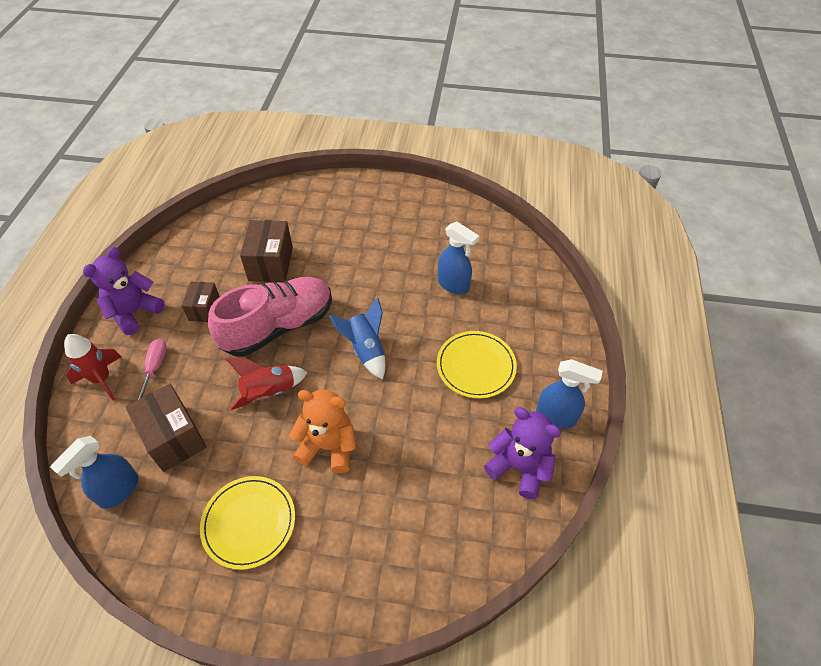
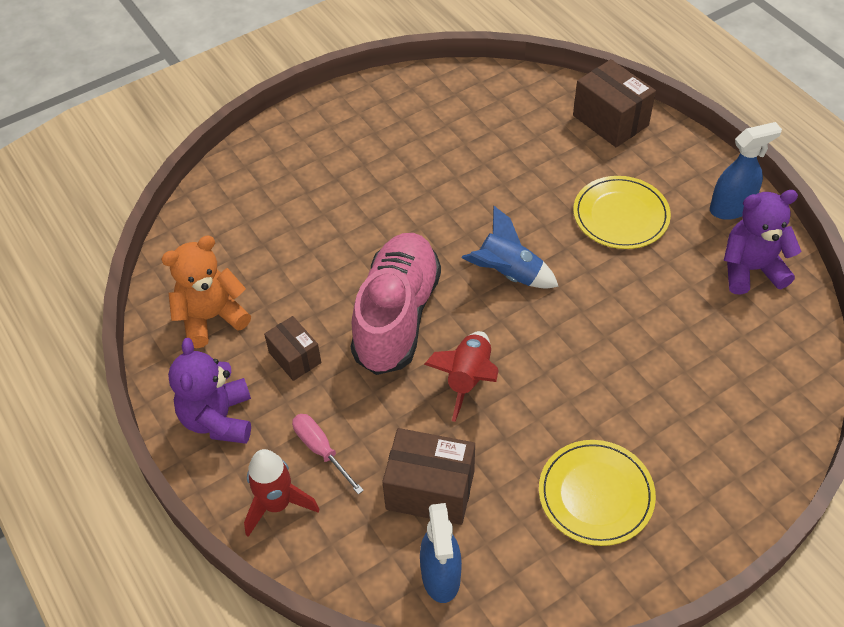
camera: 40 degrees left, 0 degrees up
brown box [240,220,293,282] -> brown box moved to [573,59,656,147]
orange teddy bear [289,389,356,473] -> orange teddy bear moved to [161,236,251,348]
blue spray bottle [438,222,479,294] -> none

